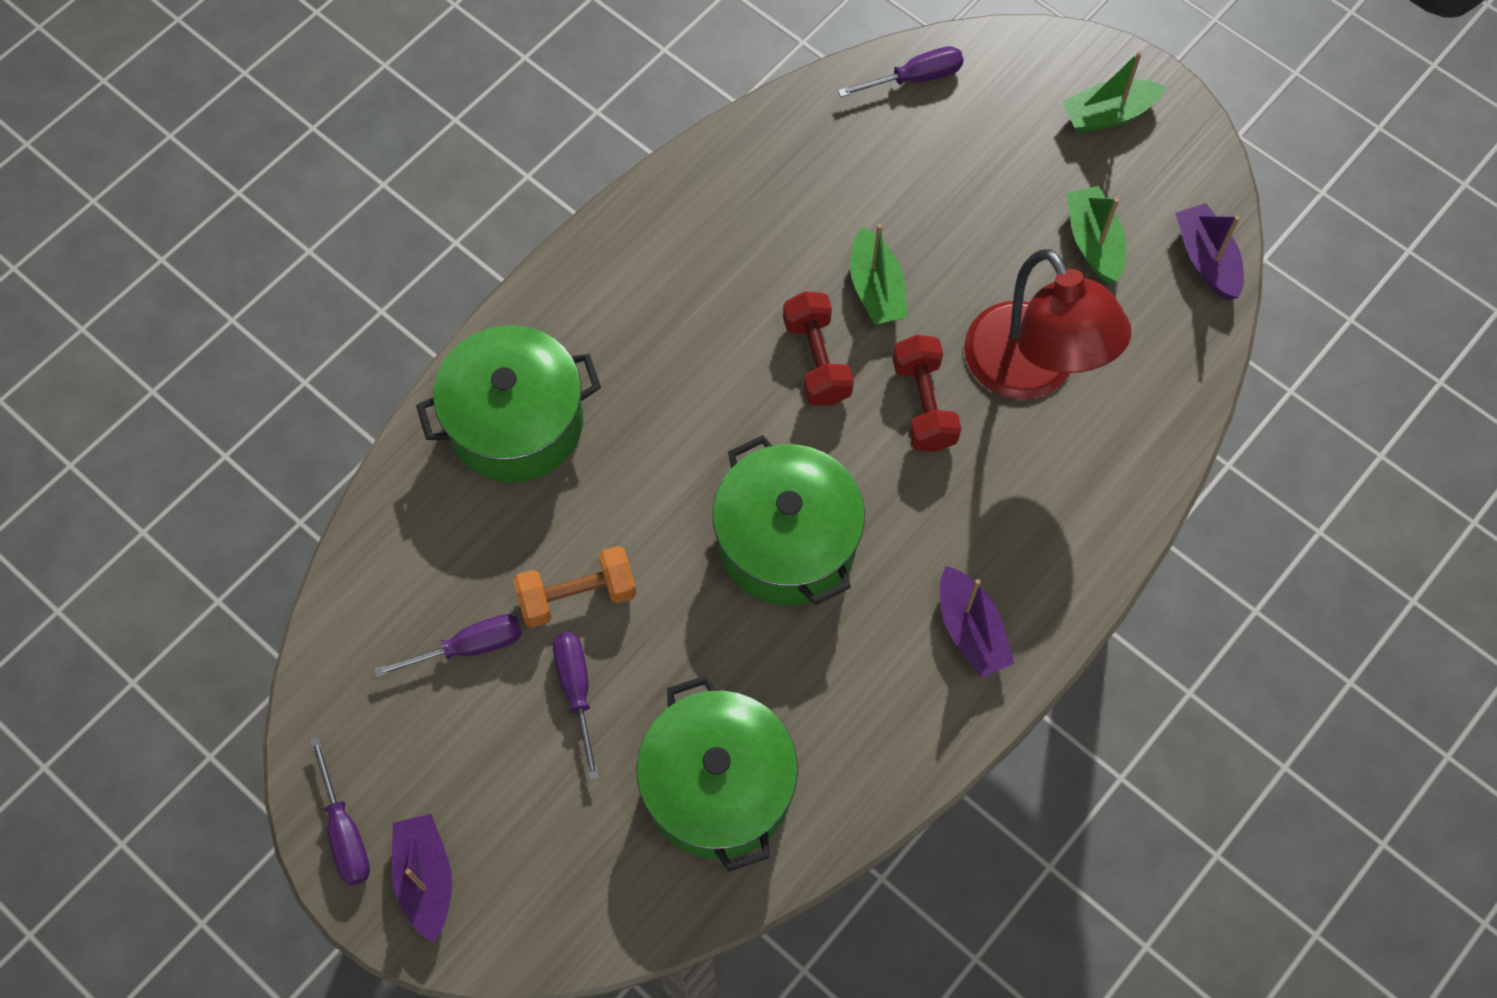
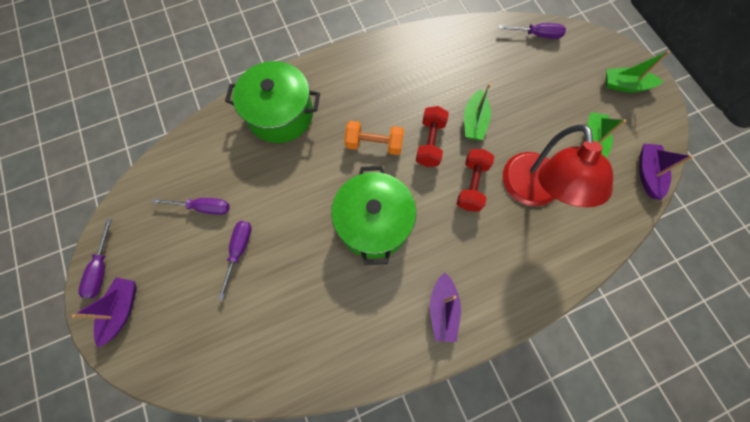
camera: 25 degrees right, 5 degrees up
orange dumbbell [513,546,637,628] -> orange dumbbell moved to [344,121,404,155]
green pot [637,675,798,872] -> none

